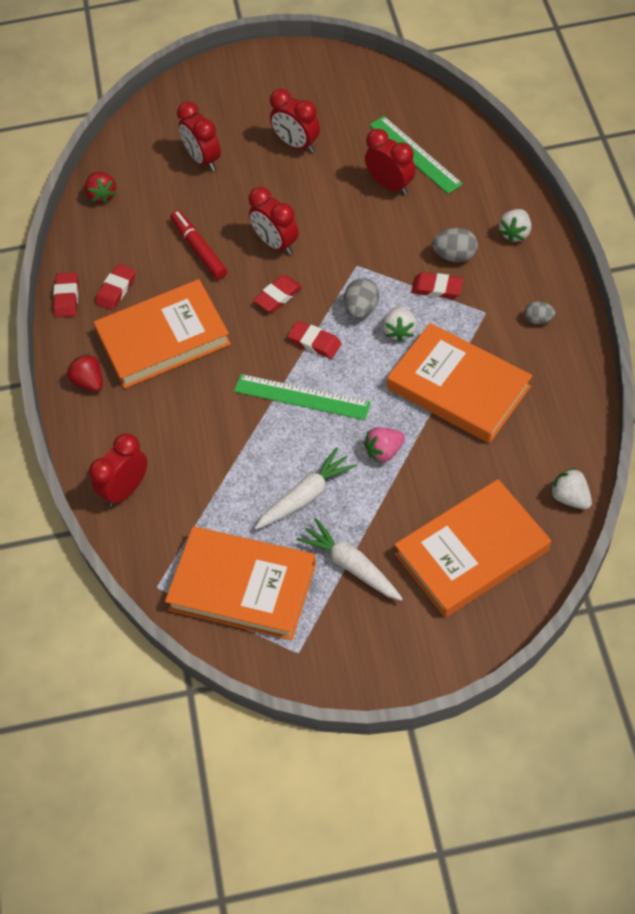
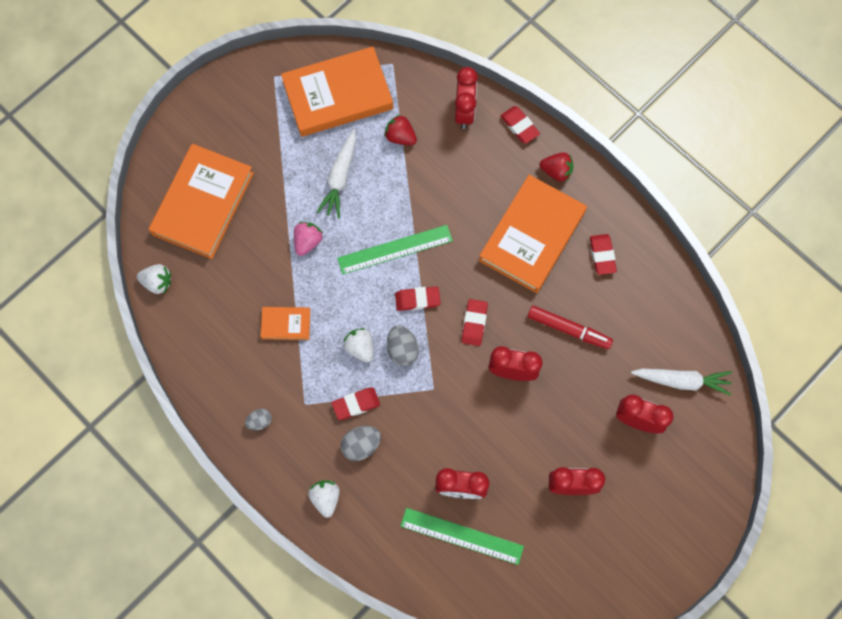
camera: 140 degrees right, 15 degrees up
red eraser [53,272,78,317] -> red eraser moved to [500,106,540,144]
red strawberry [85,172,116,203] -> red strawberry moved to [384,115,417,145]
white carrot [297,518,403,601] -> white carrot moved to [631,369,732,396]
orange book [387,323,532,443] -> orange book [261,307,310,340], size x0.46

